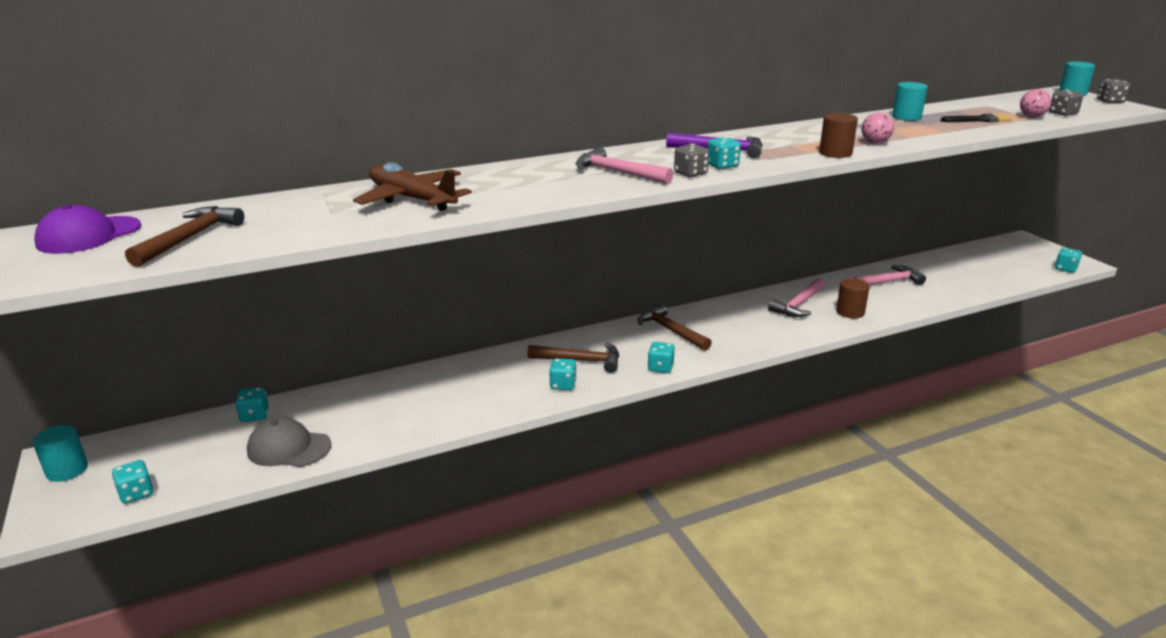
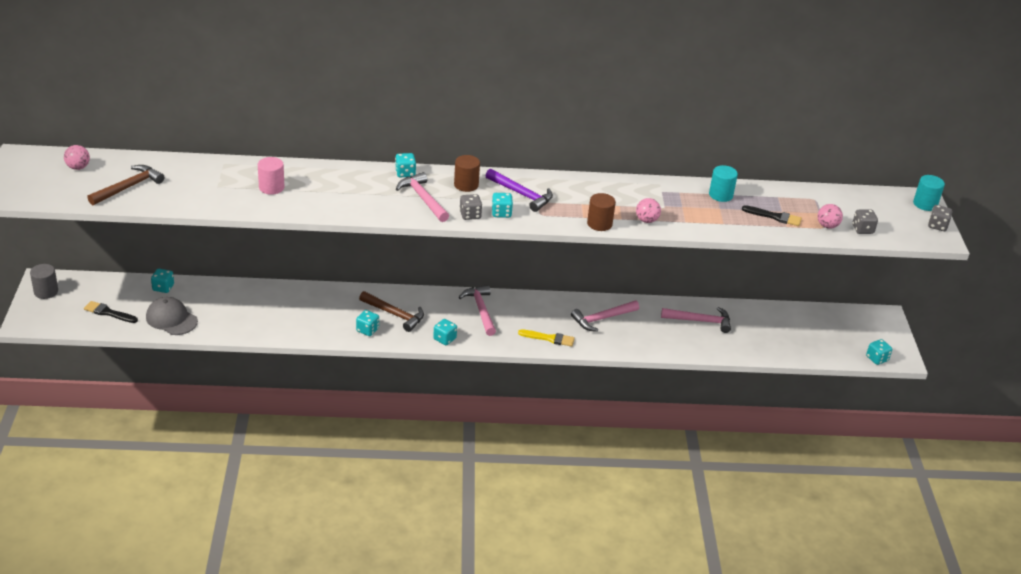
camera: 20 degrees right, 10 degrees up
turquoise cylinder [33,425,88,482] -> grey cylinder [30,264,58,299]
purple cap [34,204,141,254] -> pink ball [64,145,90,170]
turquoise dice [112,460,154,504] -> turquoise dice moved to [395,153,416,177]
brown plane [353,162,472,211] -> pink cylinder [258,157,284,195]
brown hammer [638,304,712,351] -> pink hammer [458,285,496,336]
brown cylinder [836,278,870,318] -> brown cylinder moved to [454,155,480,192]
none -> black brush [84,301,138,323]
none -> yellow brush [518,329,575,347]

